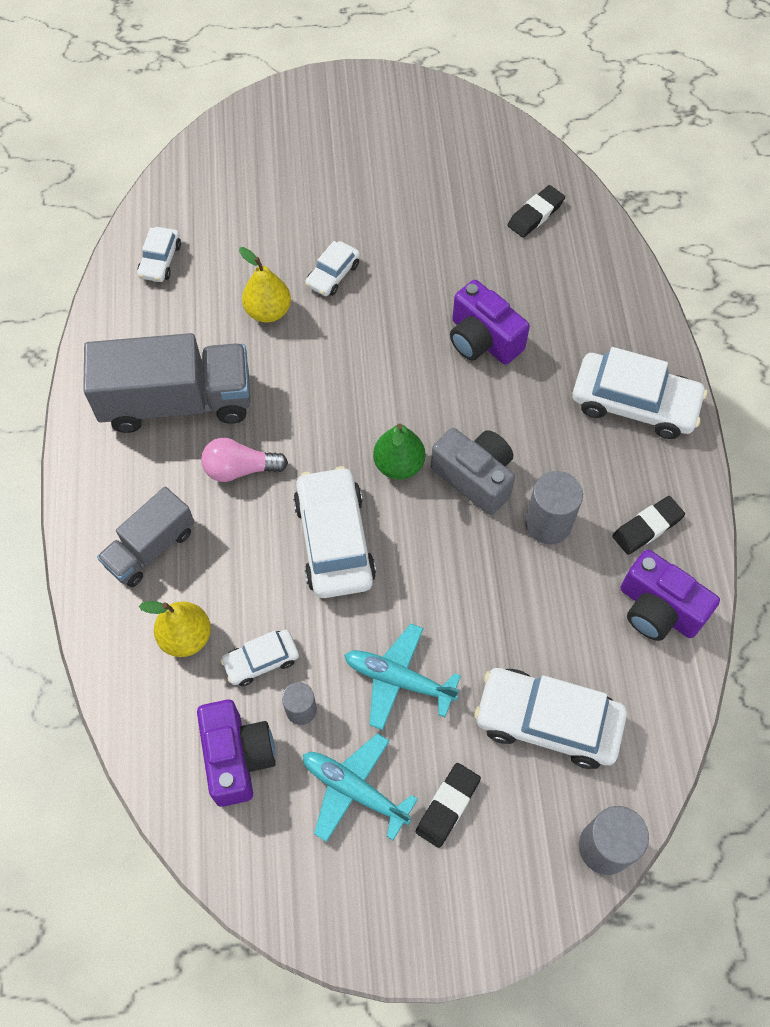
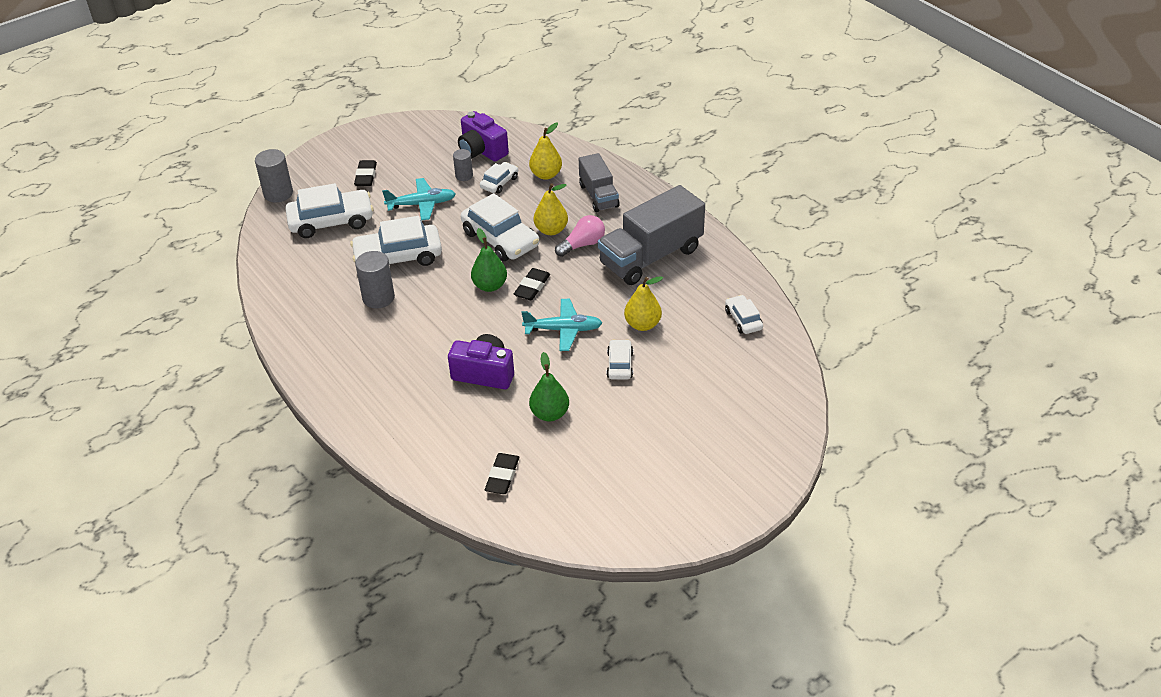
camera: 150 degrees right, 20 degrees down
grey truck [97,487,194,587] -> grey truck turned 150 degrees clockwise [579,153,620,212]
turquoise plane [303,733,418,842] -> turquoise plane moved to [521,299,602,351]
grey camera [431,428,515,515] -> none
white car [573,347,707,439] -> white car moved to [350,216,442,266]
black eraser [612,496,685,555] -> black eraser moved to [514,268,550,300]
purple camera [621,549,720,641] -> none
none -> green pear [529,352,569,422]
none -> yellow pear [534,183,568,235]

